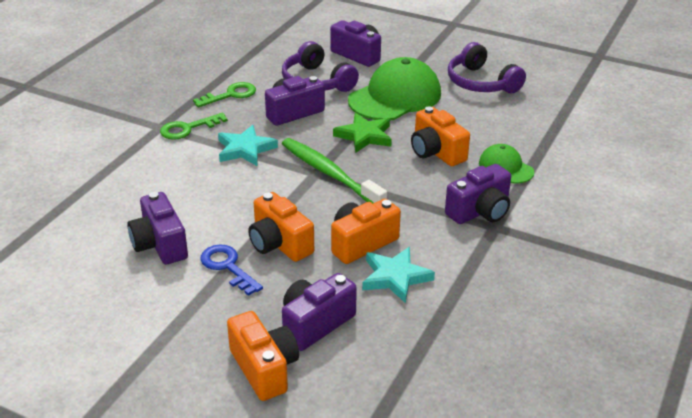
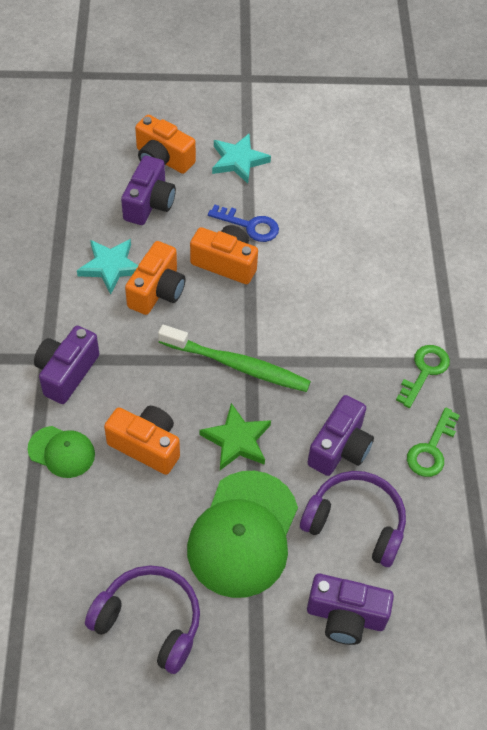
camera: 150 degrees right, 20 degrees up
purple camera [127,192,188,264] -> none
turquoise star [218,125,278,166] -> turquoise star moved to [212,134,271,184]

